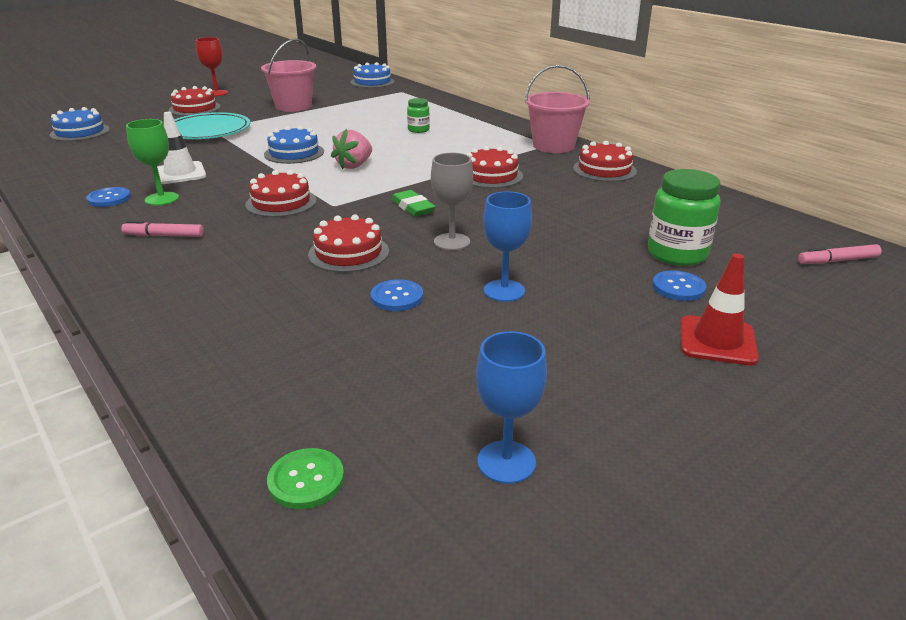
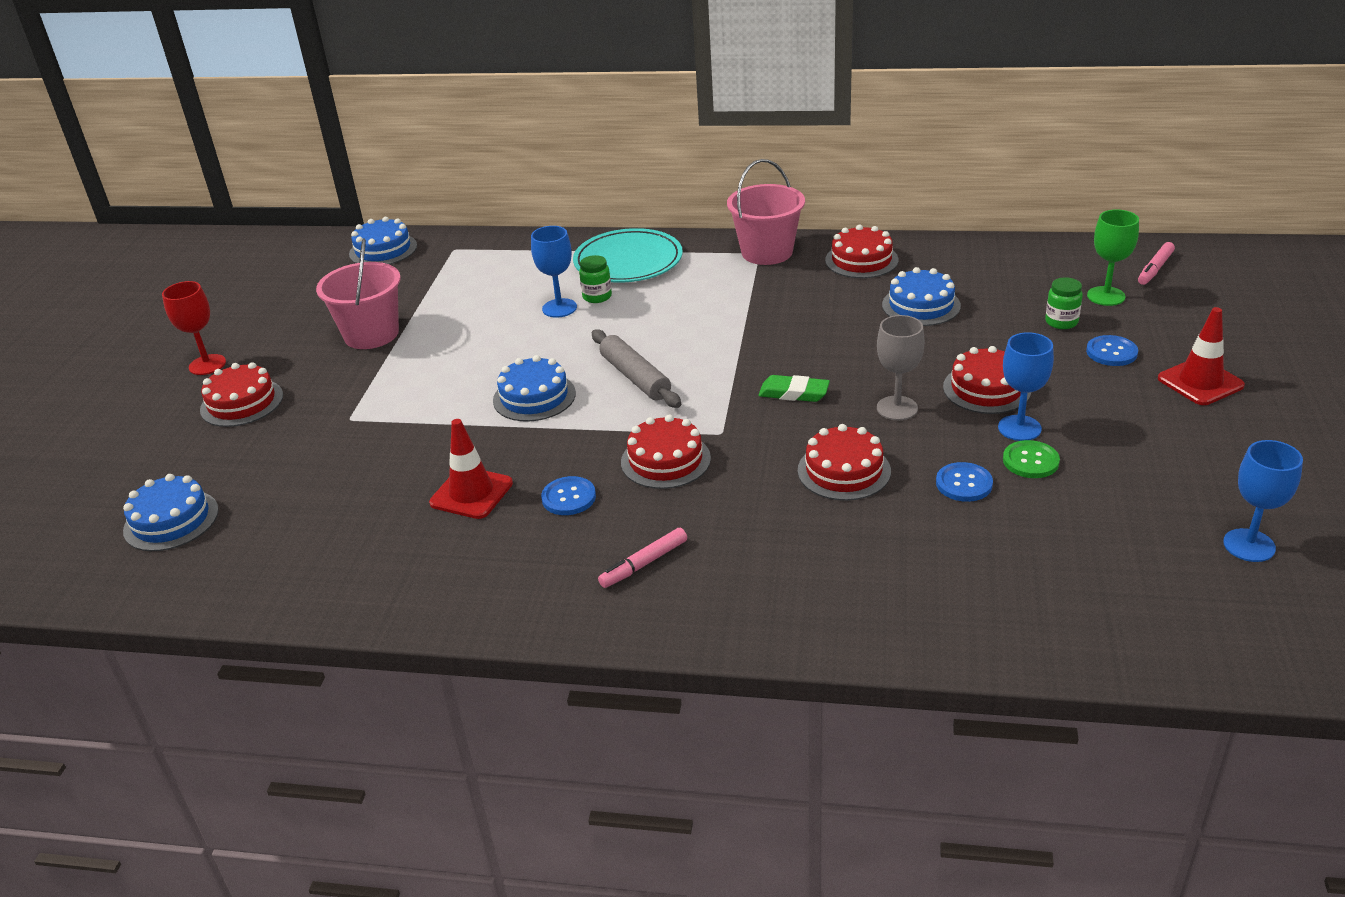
camera: 40 degrees left, 5 degrees up
blue button [86,187,131,207] -> blue button moved to [541,476,596,515]
green goblet [126,119,179,206] -> green goblet moved to [1087,210,1139,306]
white traffic cone [157,112,206,184] -> red traffic cone [429,419,513,519]
turquoise plate [174,112,250,139] -> turquoise plate moved to [573,228,683,283]
green button [267,448,344,509] -> green button moved to [1003,440,1060,478]
pink strawberry [331,129,372,169] -> grey rolling pin [592,329,681,408]
red cake [466,146,523,188] -> red cake moved to [943,346,1031,414]
green jar [648,169,721,266] -> green jar [1045,277,1083,329], size x0.54
none -> blue goblet [531,226,577,318]
none -> blue cake [882,267,961,326]

